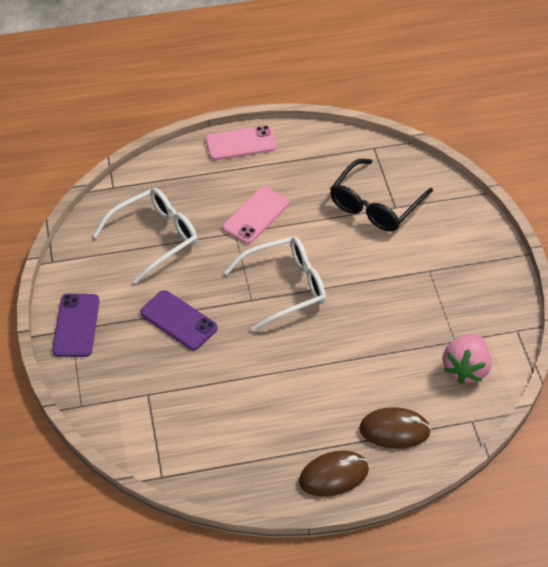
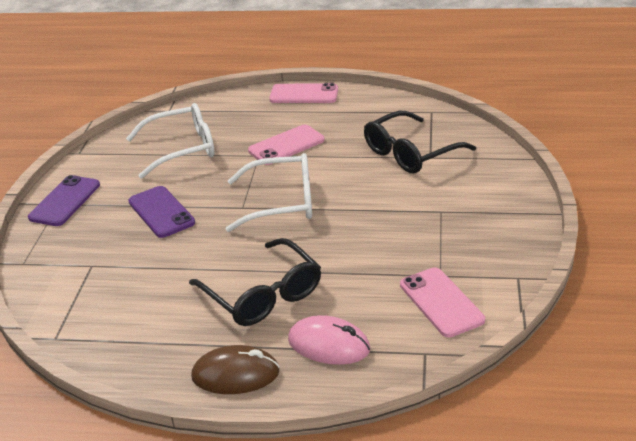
camera: 20 degrees right, 15 degrees down
brown mouse [359,407,431,449] -> pink mouse [288,315,370,365]
pink strawberry [443,334,492,384] -> pink phone [400,267,485,337]
none -> black glasses [189,238,321,326]

